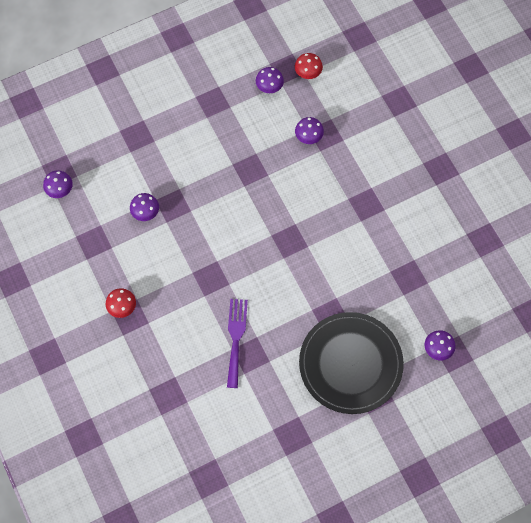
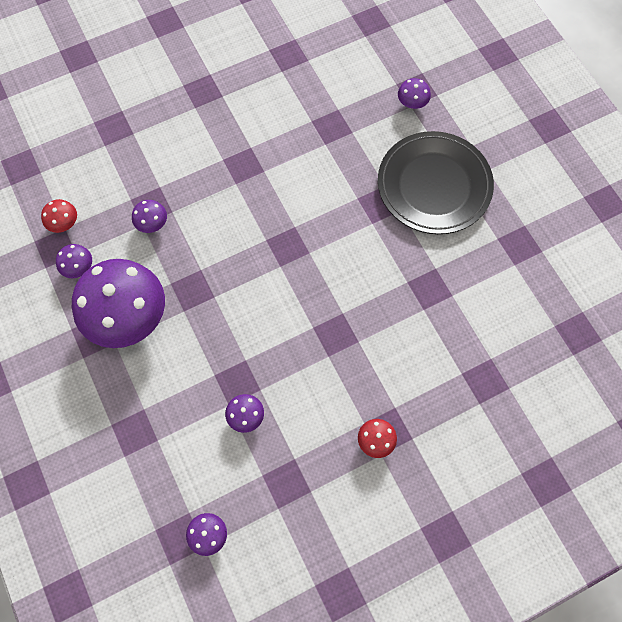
camera: 90 degrees left, 0 degrees up
purple fork [227,299,248,388] -> none
none -> purple mushroom [72,259,165,348]

